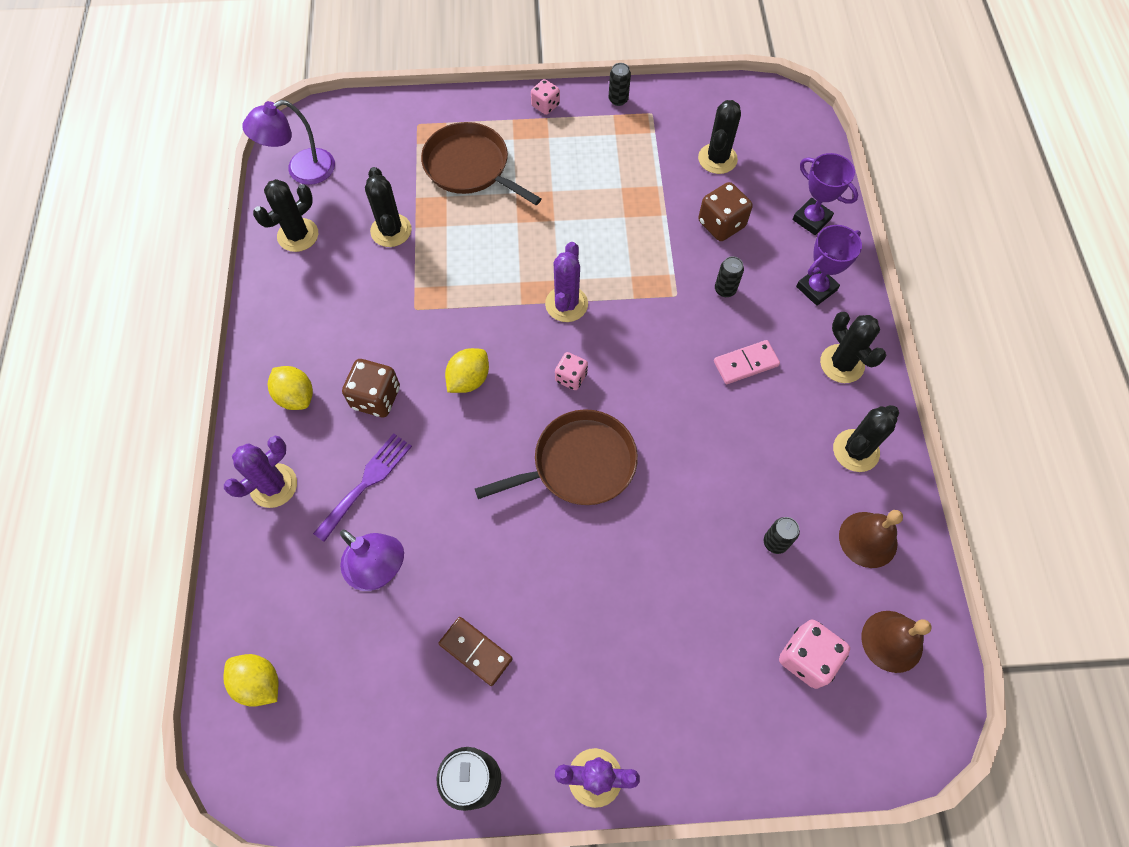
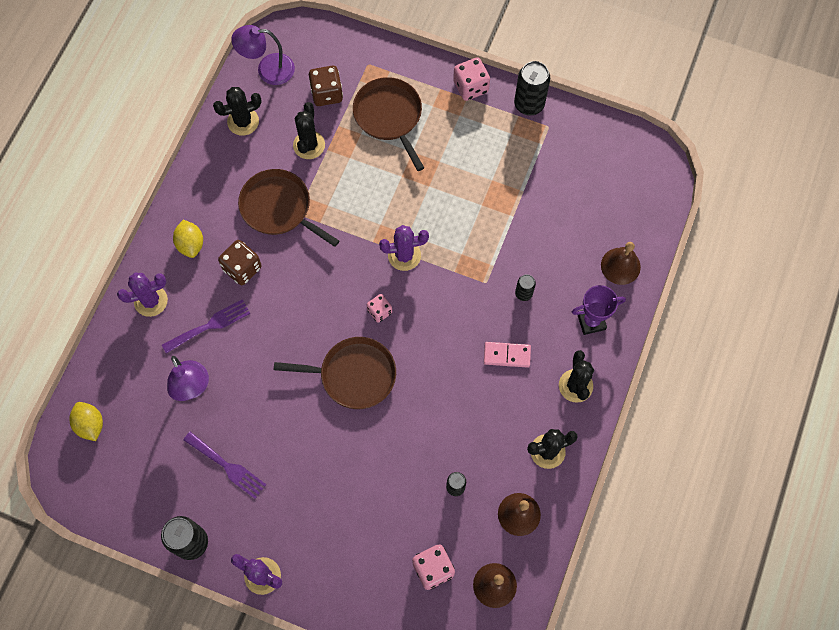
camera: 25 degrees right, 5 degrees up
brown domino [439,617,513,686] -> purple fork [183,432,266,499]
yellow lemon [445,348,489,393] -> none
pink dice [531,79,560,115] -> pink dice [453,57,490,101], size x1.58
purple cactus [545,242,588,322] -> purple cactus turned 45 degrees clockwise [379,225,429,271]
black can [609,63,631,106] -> black can [514,61,550,115], size x1.83
black cactus [698,100,741,174] -> none
brown dice [698,182,753,241] -> brown dice moved to [309,66,343,106]
purple trophy [792,153,858,235] -> brown bell [601,242,641,285]
none -> brown pan [238,169,339,247]

